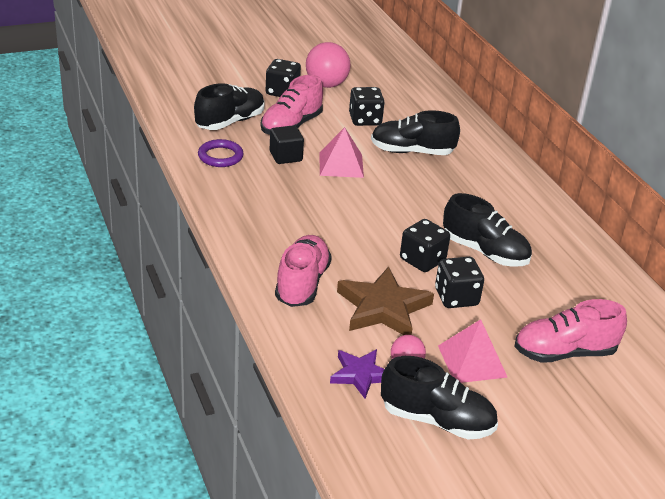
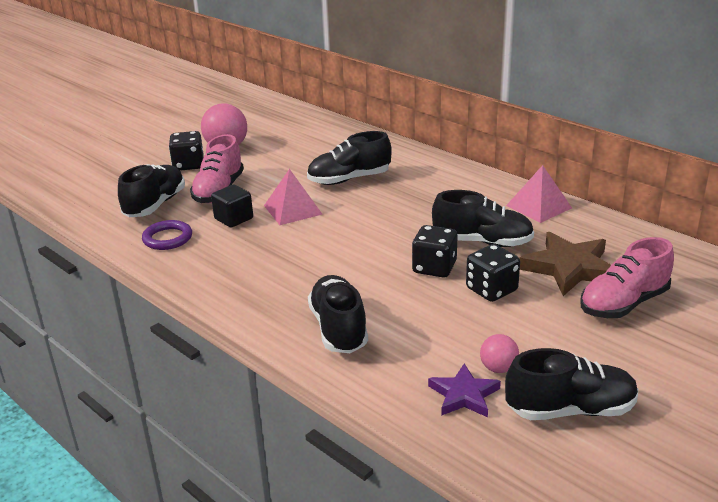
camera: 20 degrees left, 5 degrees down
pink shoe [275,235,332,307] -> black shoe [308,275,368,353]
brown star [337,266,434,335] -> brown star moved to [520,232,611,296]
black dice [349,87,385,126] -> none
pink pyramid [438,319,508,383] -> pink pyramid moved to [506,165,572,223]

